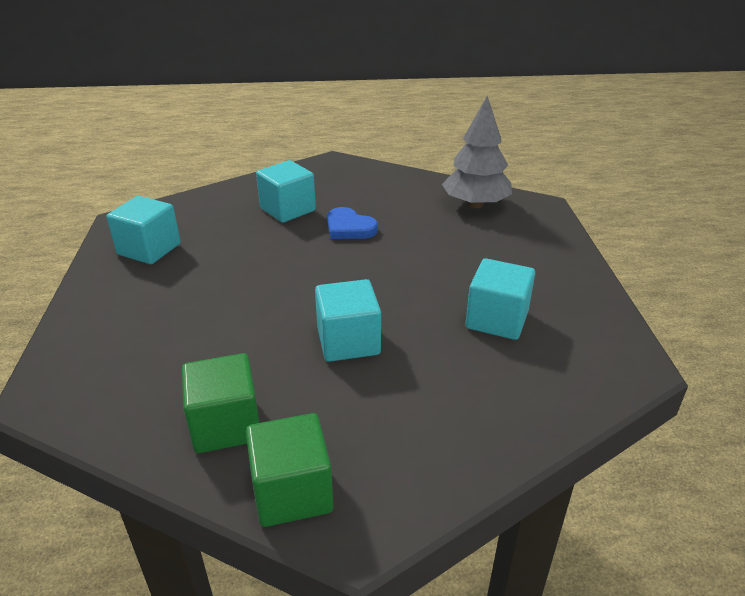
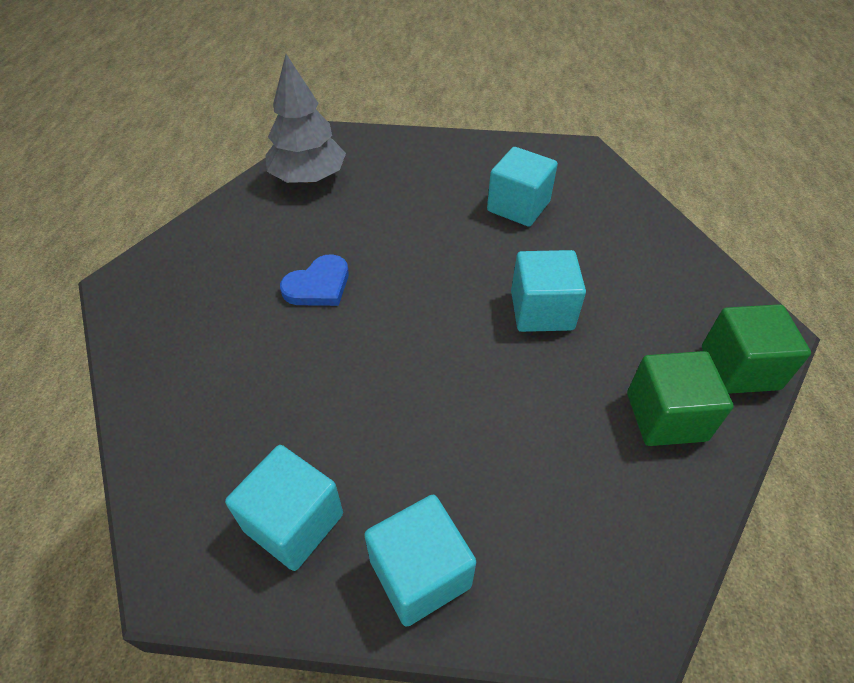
camera: 80 degrees left, 15 degrees up
turquoise cube [256,160,316,223] -> turquoise cube moved to [364,495,476,627]

